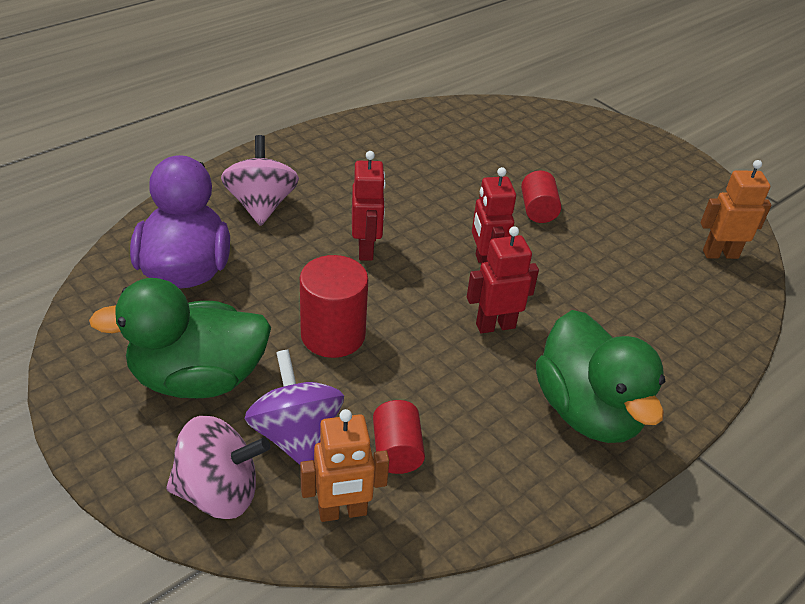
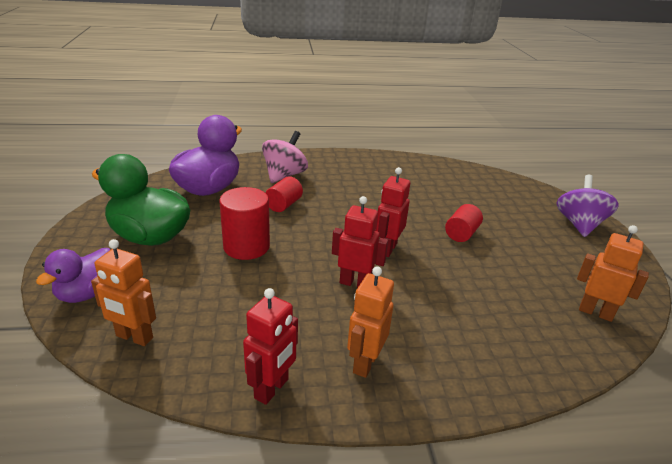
camera: 35 degrees right, 10 degrees down
pink spinning top [166,416,270,519] -> purple duck [36,248,110,303]
purple spinning top [245,349,344,465] -> purple spinning top moved to [556,175,619,237]
red robot [352,151,386,261] -> red robot moved to [243,288,298,405]
red cylinder [373,400,425,474] -> red cylinder moved to [265,176,303,212]
green duck [536,310,665,443] -> orange robot [347,266,394,378]

